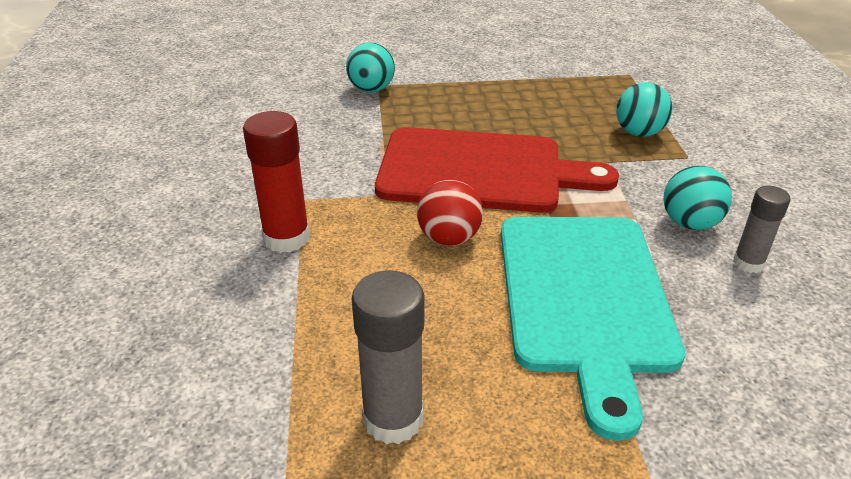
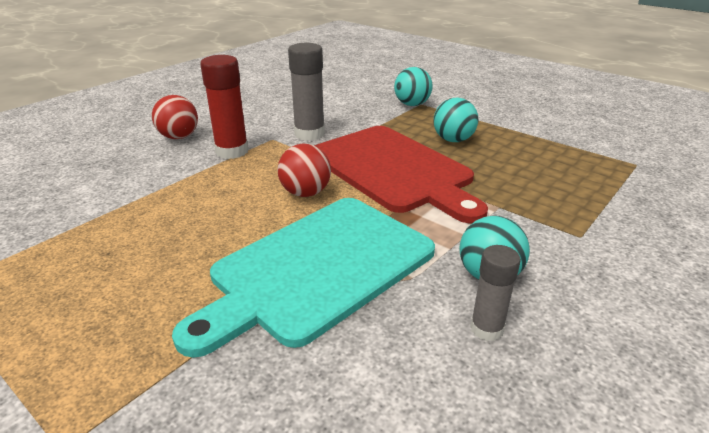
camera: 45 degrees right, 5 degrees down
grey glue stick [352,270,424,444] -> grey glue stick moved to [288,43,325,141]
turquoise ball [616,82,672,137] -> turquoise ball moved to [434,98,478,142]
none -> red ball [152,95,198,139]

